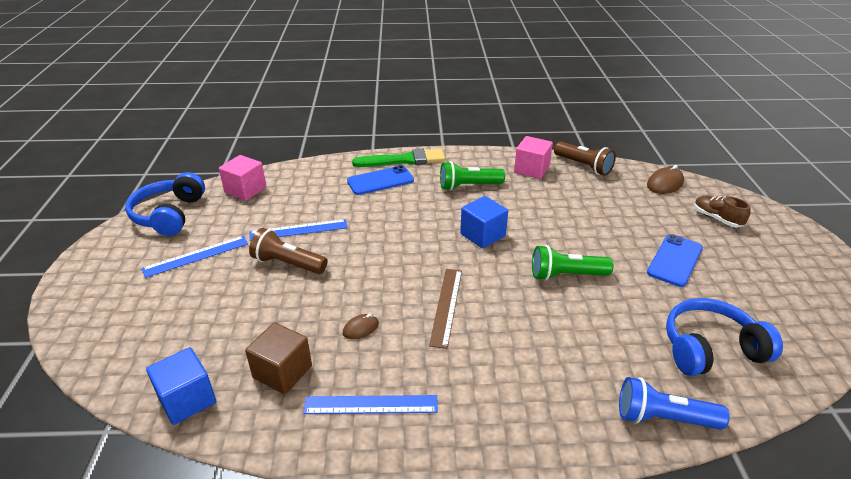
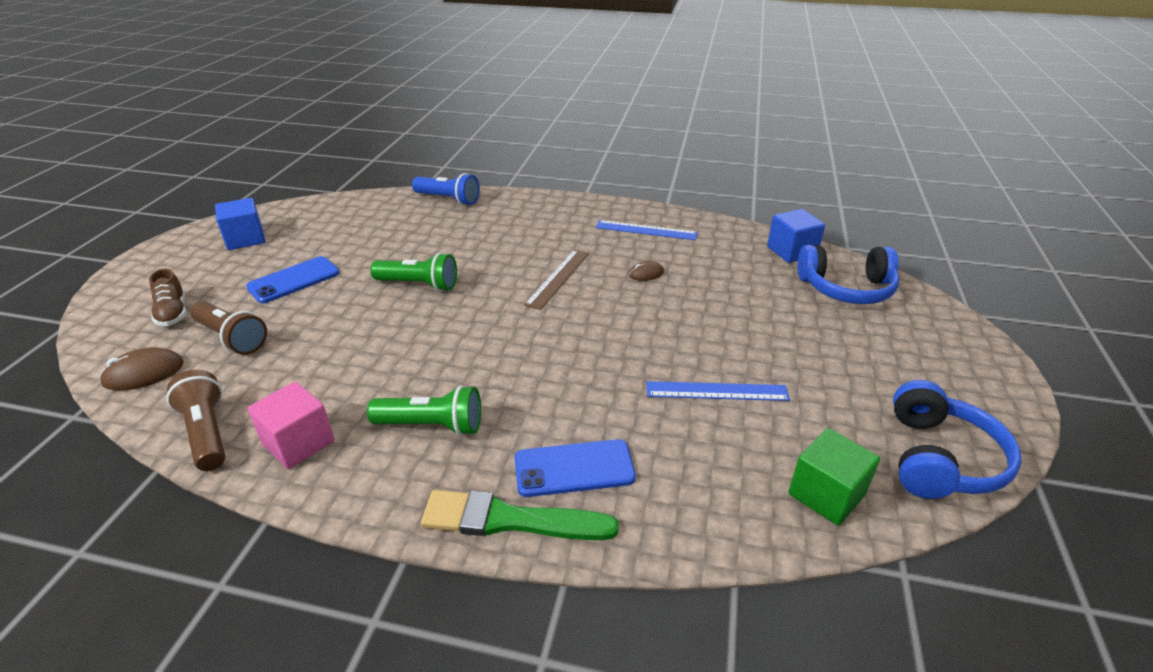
camera: 165 degrees left, 0 degrees up
blue ruler [142,236,248,278] -> none
pink cube [219,155,266,201] -> green cube [788,428,880,525]
brown cube [245,322,312,394] -> none
brown flashlight [249,228,327,274] -> brown flashlight moved to [191,301,267,355]
blue cube [460,196,508,249] -> blue cube moved to [215,198,265,250]
blue headphones [666,298,783,376] -> blue headphones moved to [797,245,900,304]

